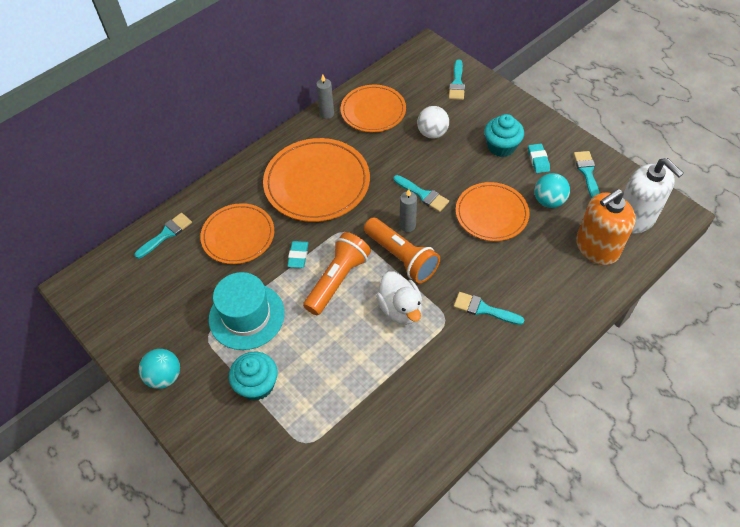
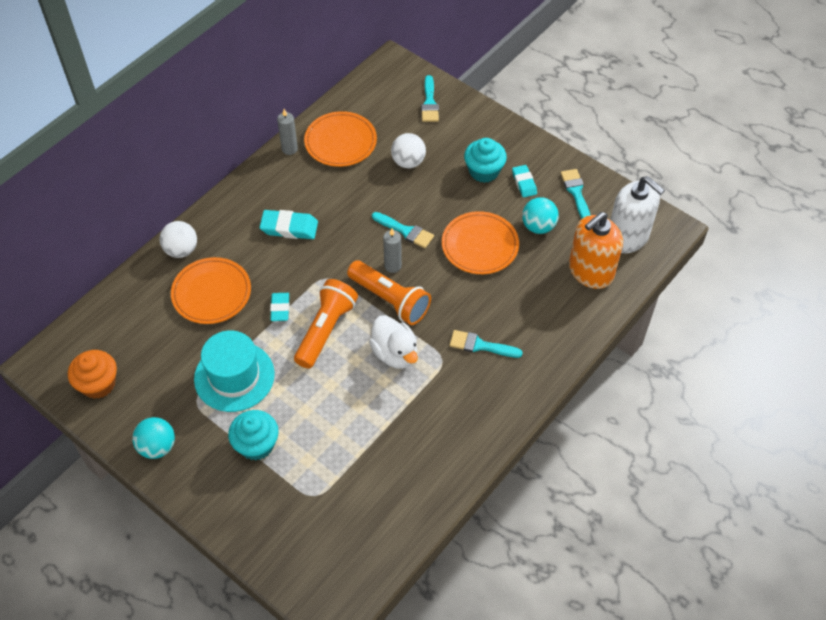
camera: 10 degrees left, 0 degrees up
turquoise brush [134,213,192,259] -> none
orange plate [263,138,370,222] -> turquoise eraser [260,210,318,239]
none -> orange cupcake [68,350,117,399]
none -> white ball [160,221,197,258]

